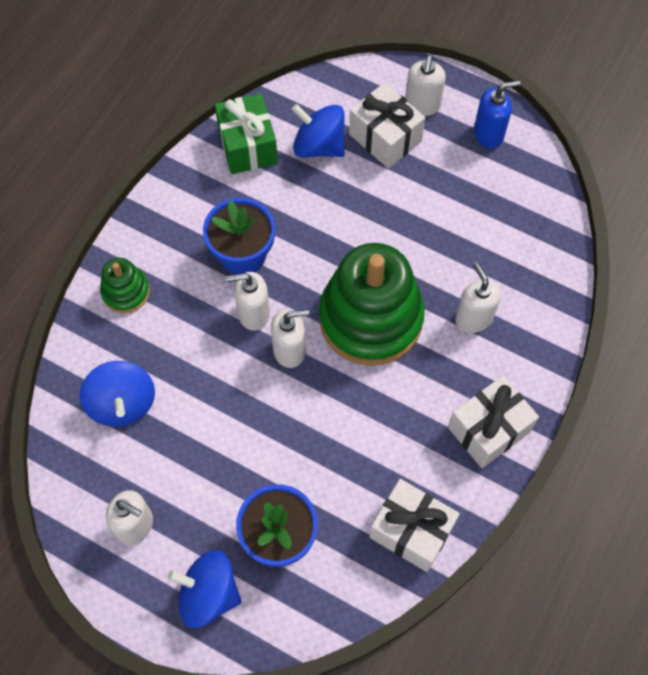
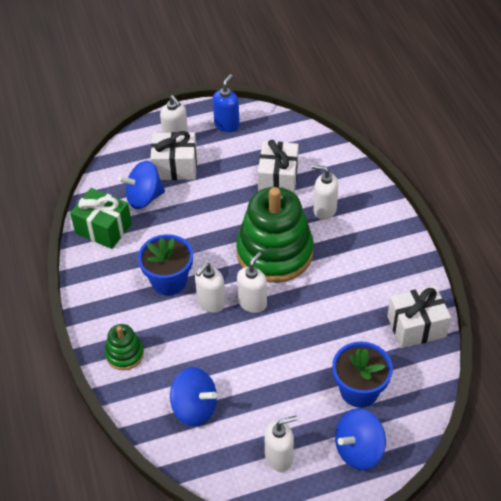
camera: 45 degrees left, 15 degrees down
white gift [448,376,539,468] -> white gift moved to [258,140,299,194]

